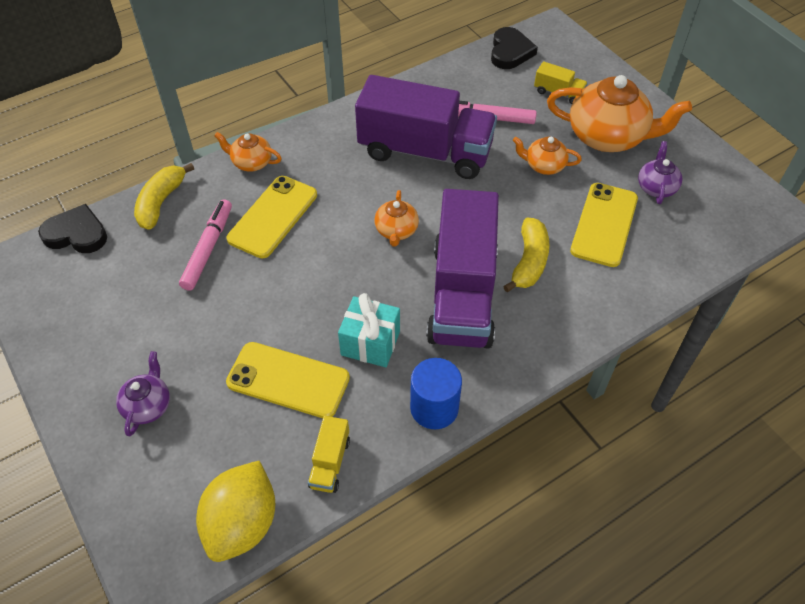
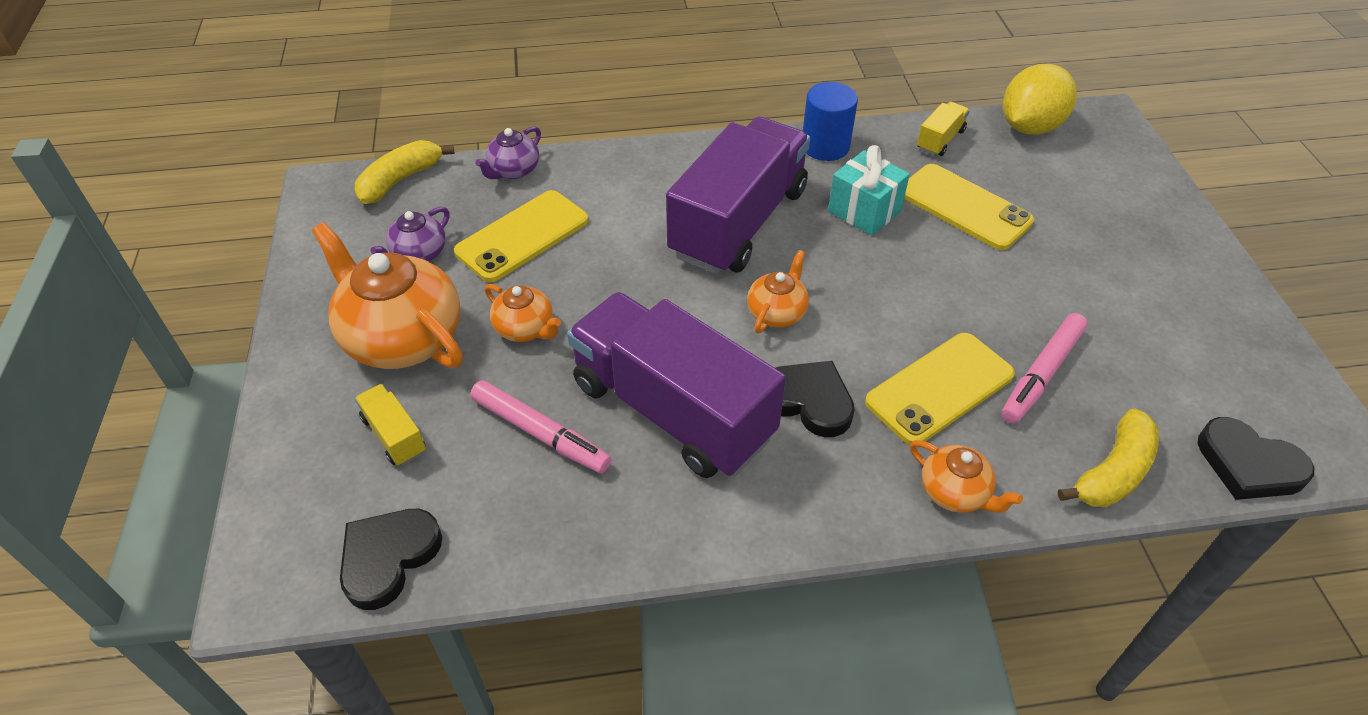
camera: 155 degrees left, 5 degrees down
purple teapot [116,351,170,436] -> purple teapot moved to [475,126,541,179]
yellow banana [503,218,550,292] -> yellow banana moved to [355,140,455,204]
none -> black heart [776,361,855,437]

